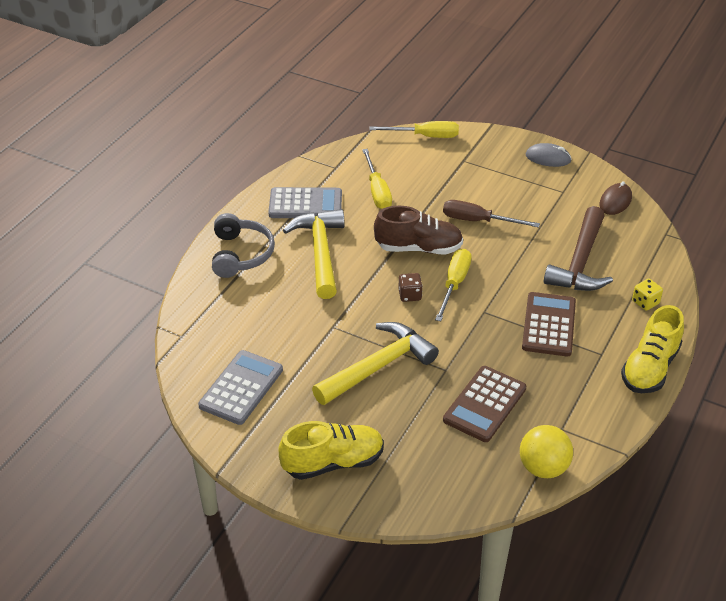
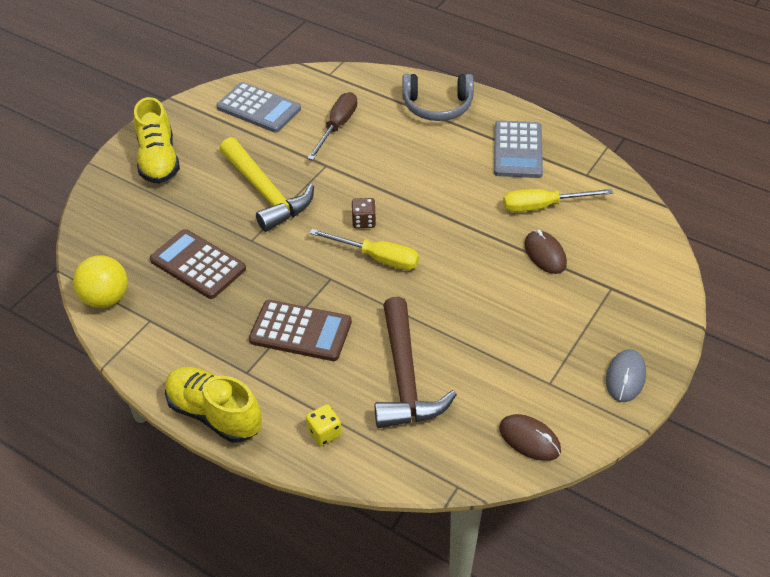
camera: 95 degrees right, 5 degrees up
yellow hammer [283,209,345,299] -> none
yellow screwdriver [369,121,459,138] -> none
brown shoe [374,206,463,254] -> none
brown screwdriver [443,200,540,228] -> brown screwdriver moved to [308,92,357,160]
brown hammer [544,206,613,291] -> brown hammer turned 120 degrees counterclockwise [374,297,457,428]
none -> brown mouse [524,230,567,274]

